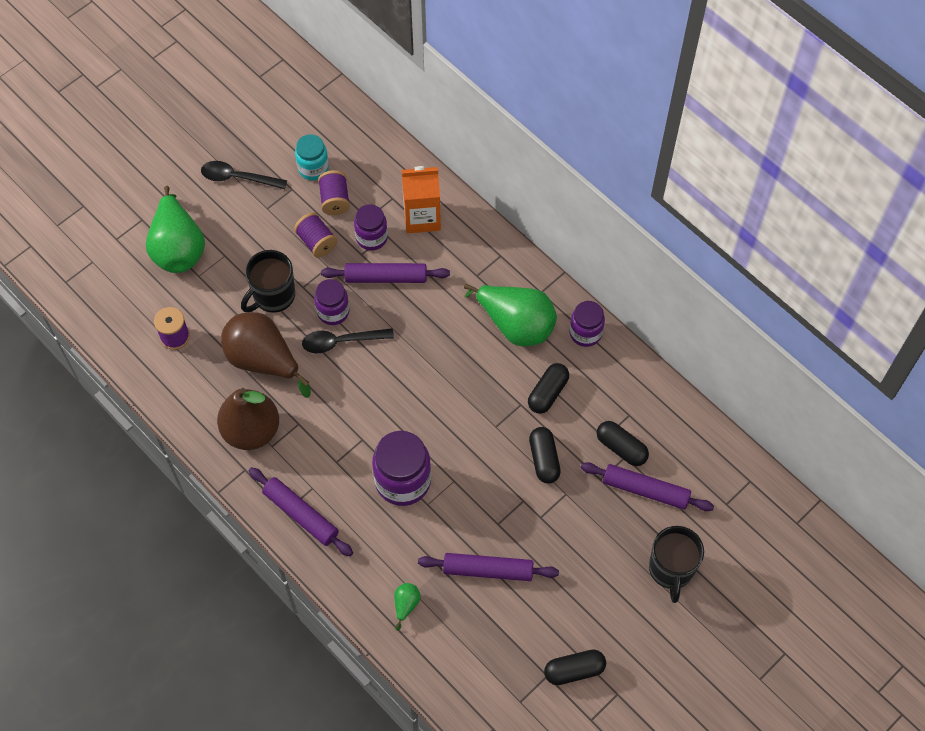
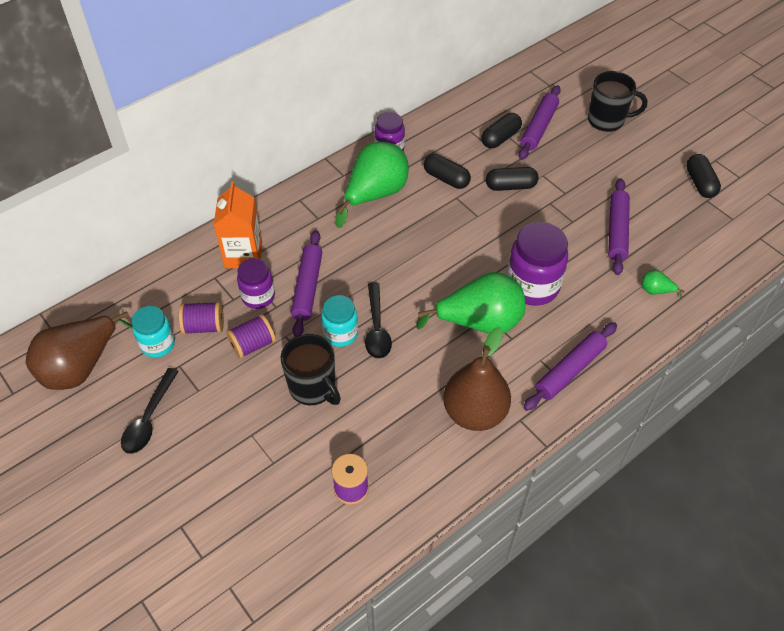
camera: 85 degrees left, 10 degrees down
green pear [146,186,205,273] -> green pear moved to [416,272,526,334]
brown pear [221,312,311,398] -> brown pear moved to [26,312,132,390]
purple jar [314,279,349,325] -> turquoise jar [321,295,358,347]

